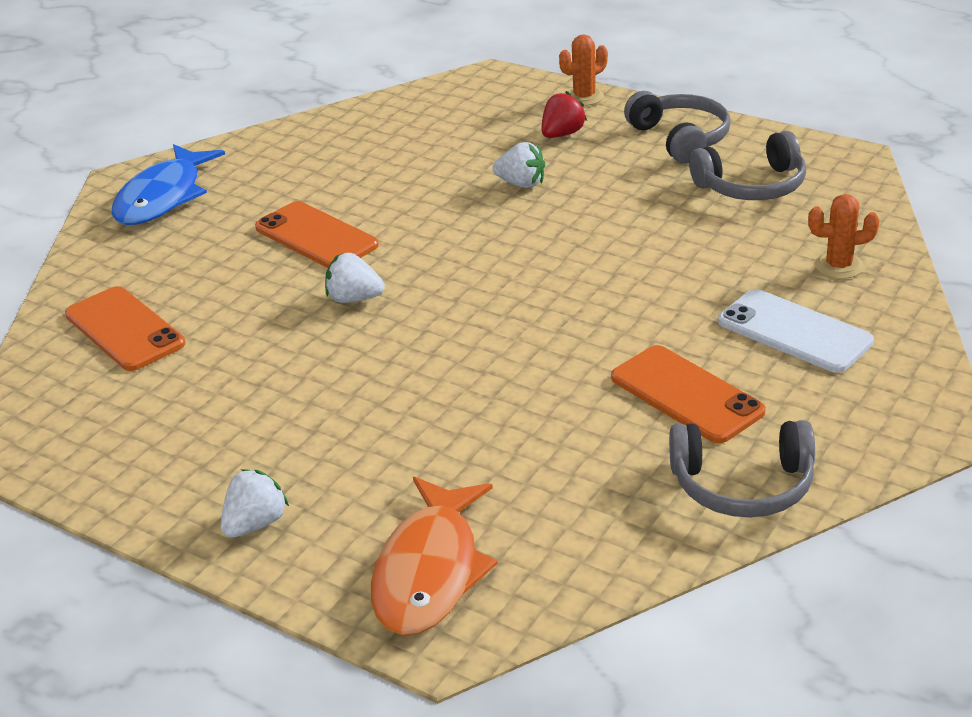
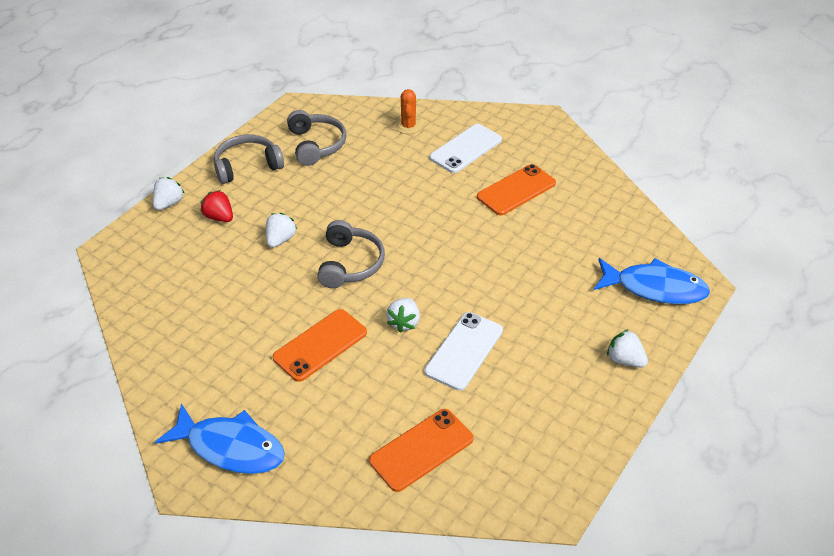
camera: 90 degrees left, 10 degrees up
orange fish [371,477,498,635] -> blue fish [594,258,710,304]
orange cactus [559,34,608,106] -> white strawberry [153,177,185,210]
grey headphones [669,420,815,517] -> grey headphones moved to [317,220,385,288]
none -> white phone [424,312,503,391]

